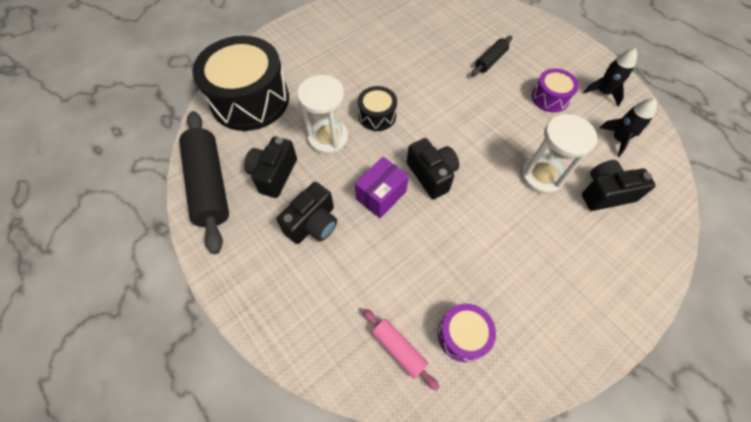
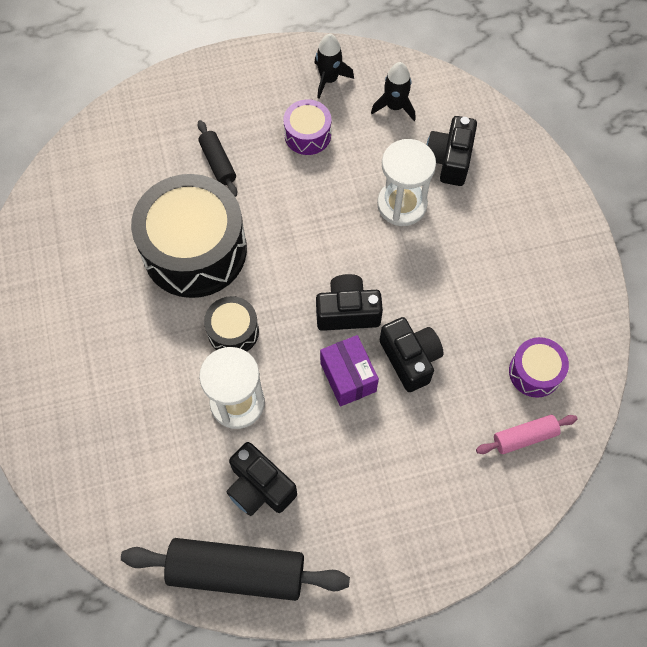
camera: 65 degrees left, 5 degrees up
black drum [192,36,289,131] -> black drum moved to [131,174,247,298]
black camera [277,182,337,244] -> black camera moved to [380,317,444,392]

